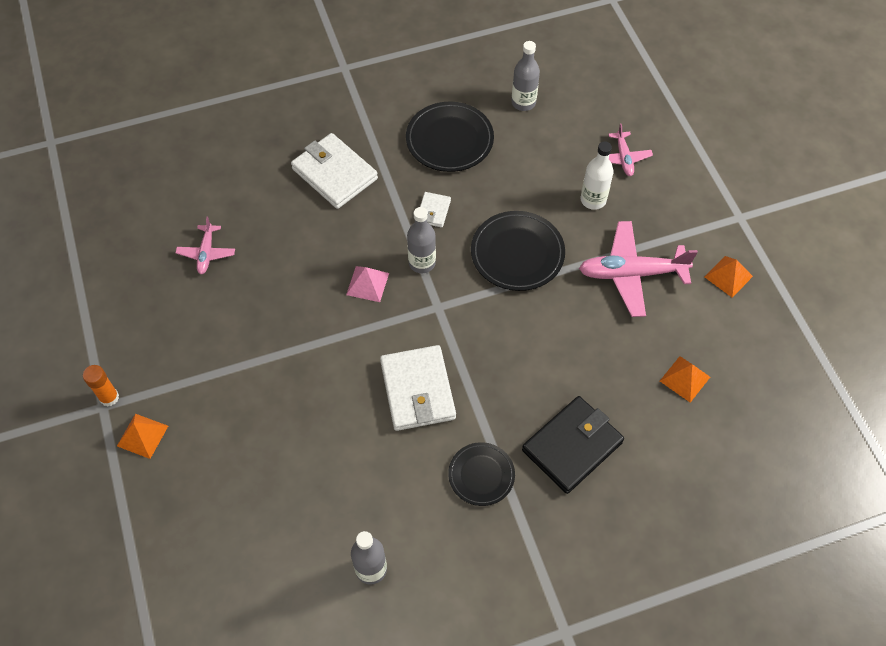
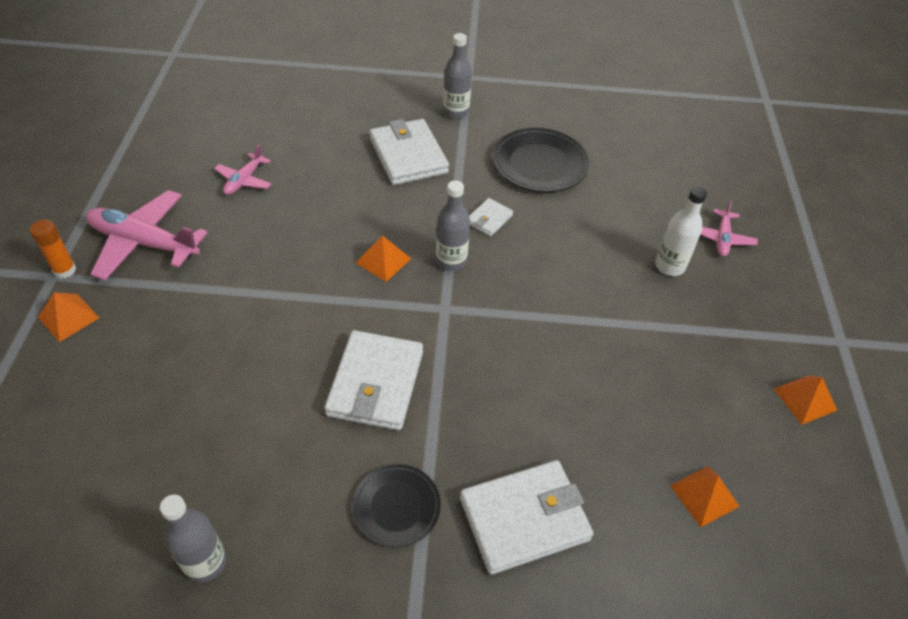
camera: 20 degrees right, 10 degrees down
pink pyramid [346,266,389,302] -> orange pyramid [356,235,411,282]
black plate [471,211,565,291] -> none
grey bottle [511,41,540,111] -> grey bottle moved to [443,33,472,119]
black wallet [522,396,624,494] -> white wallet [460,460,594,575]
pink plane [579,221,698,317] -> pink plane moved to [86,190,208,280]

